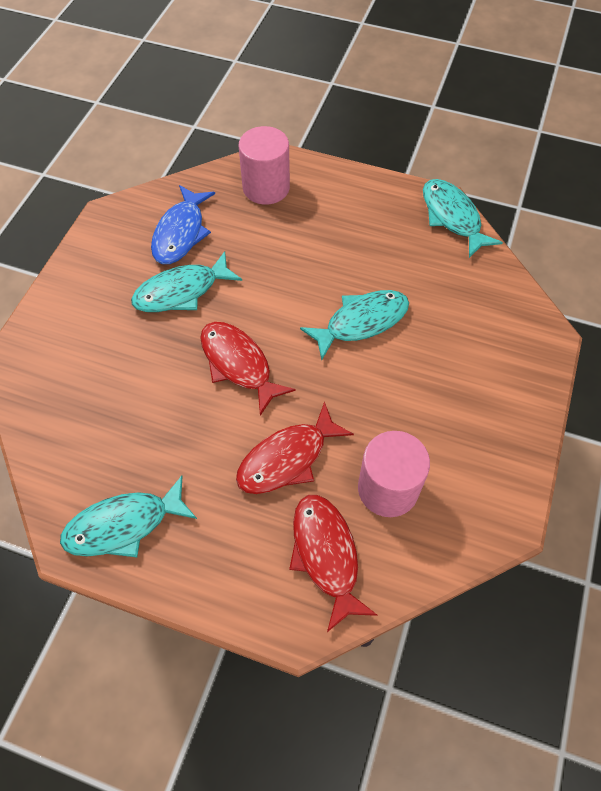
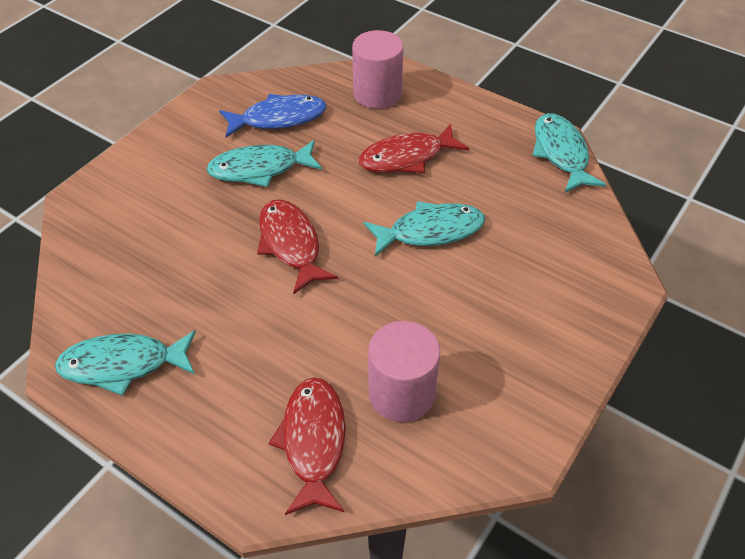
camera: 15 degrees right, 10 degrees down
blue fish [151,185,215,264] -> blue fish turned 135 degrees counterclockwise [219,94,327,137]
red fish [236,401,354,494] -> red fish moved to [358,123,469,173]

